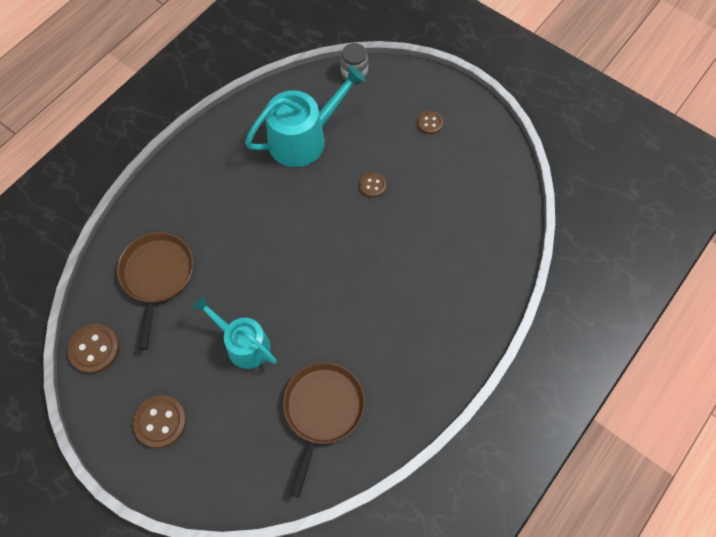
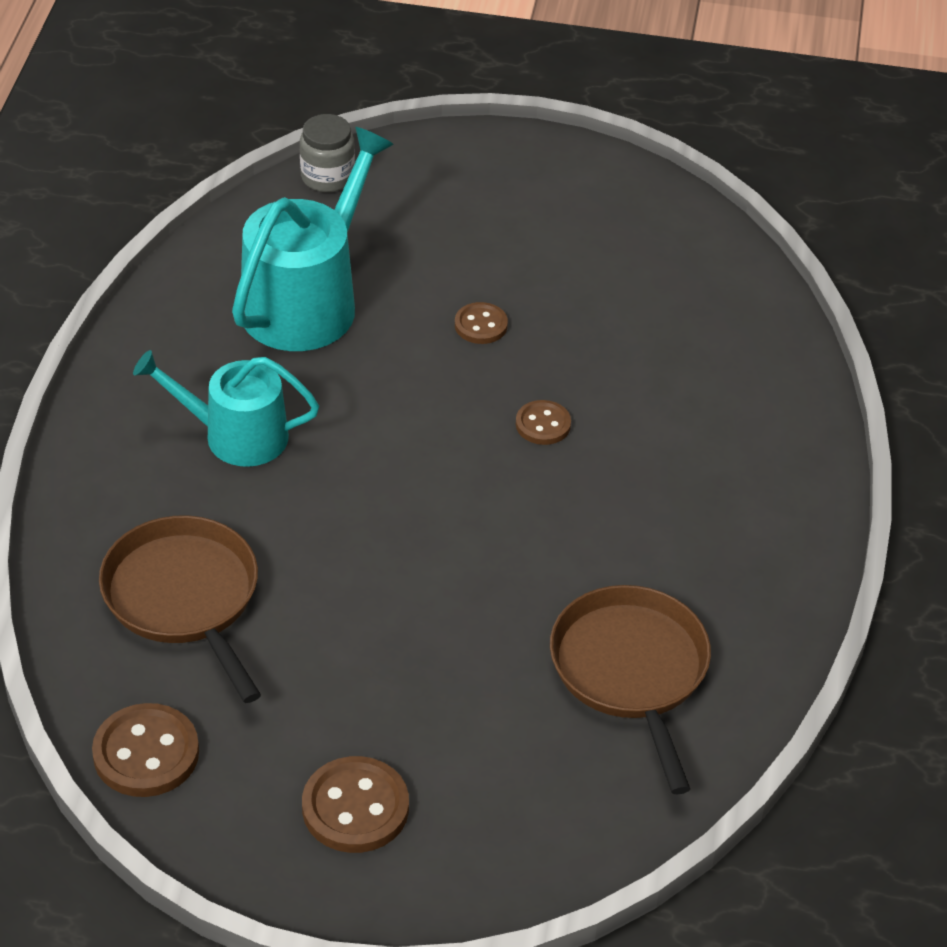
camera: 30 degrees left, 20 degrees down
turquoise watering can [193,296,277,369] -> turquoise watering can moved to [133,350,319,467]
brown button [417,111,443,134] -> brown button moved to [516,400,571,445]

